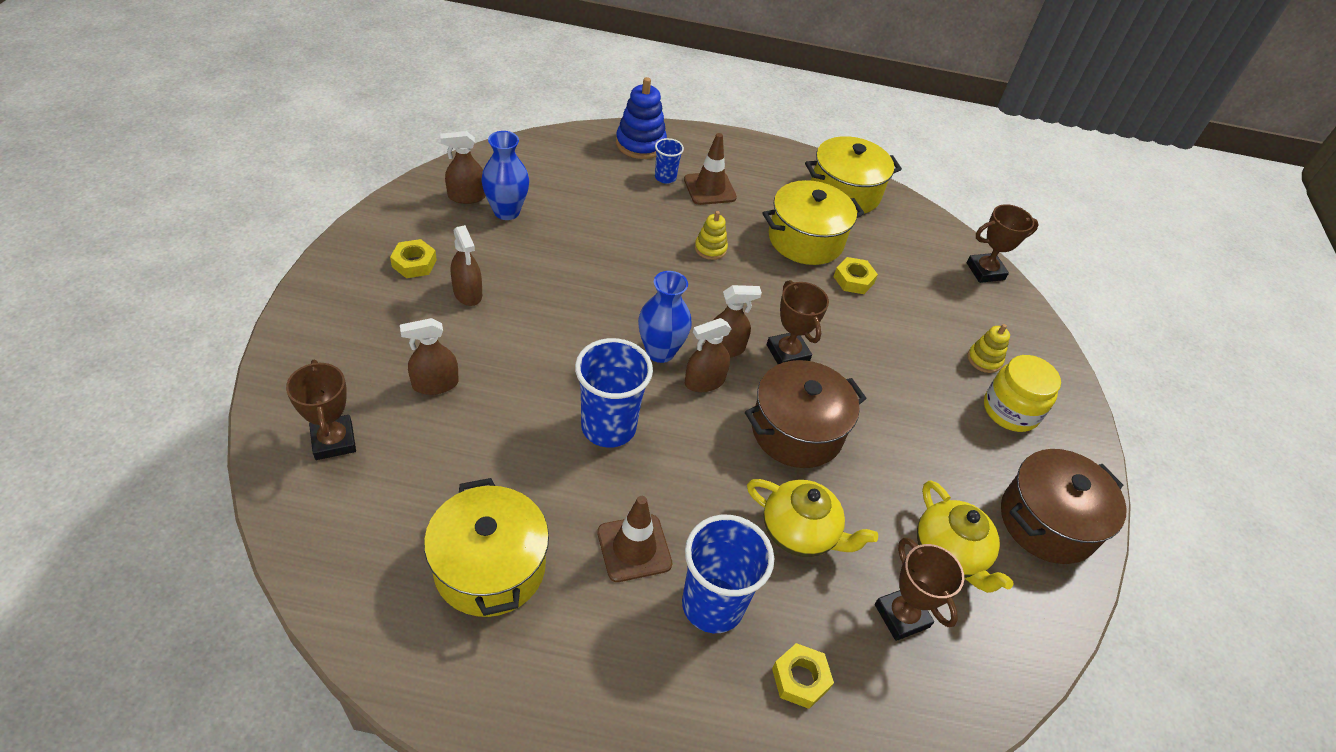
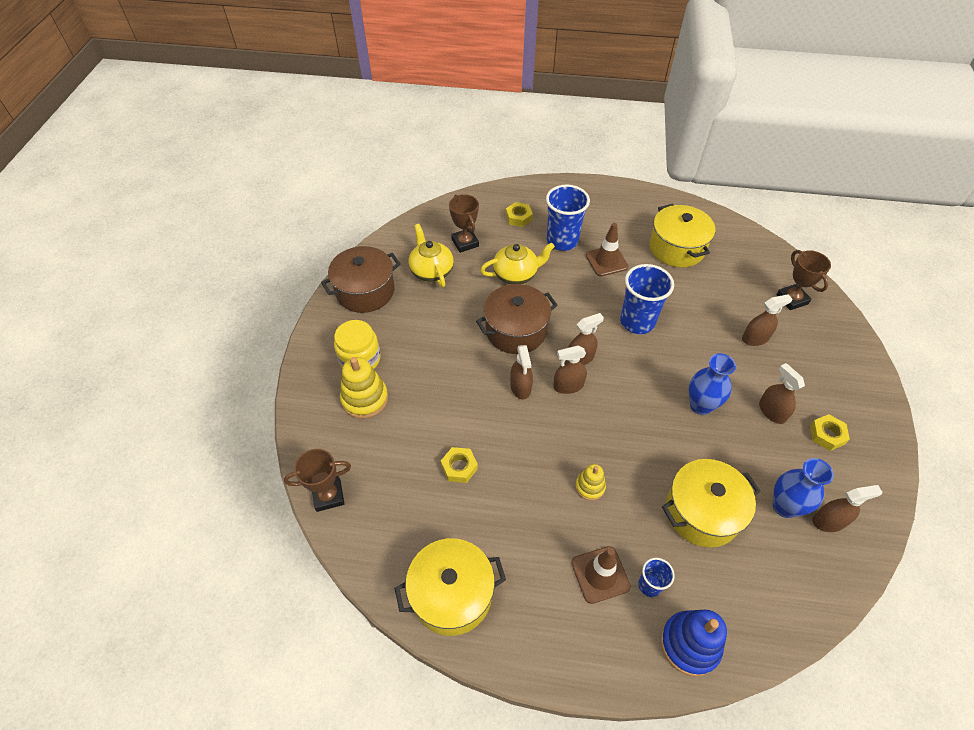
camera: 175 degrees left, 5 degrees up
blue vase [638,271,692,363] -> blue vase moved to [689,353,736,415]
yellow teapot [747,479,878,557] -> yellow teapot turned 135 degrees clockwise [480,242,555,284]
yellow pot [763,180,864,265] -> yellow pot moved to [662,459,760,548]
brown trophy [767,280,829,364] -> brown spray bottle [510,345,533,399]
yellow stacking toy [968,324,1010,373] -> yellow stacking toy [340,357,388,419], size x1.72

